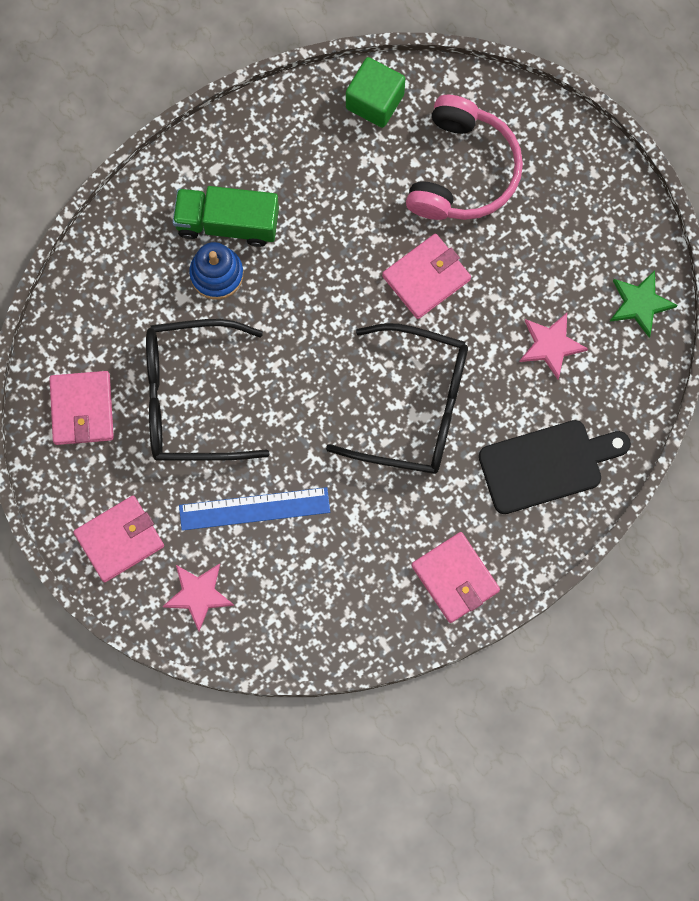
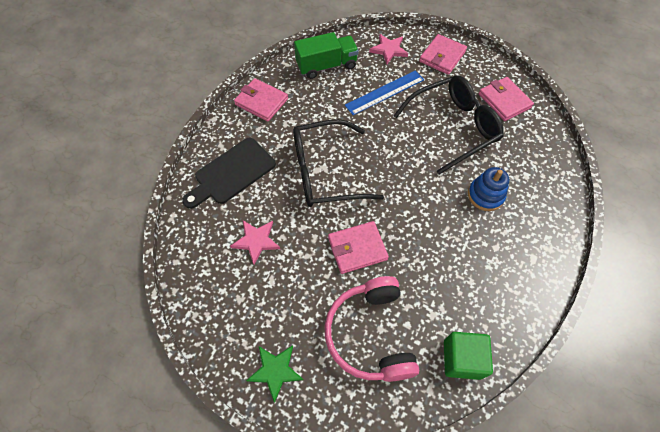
camera: 155 degrees right, 15 degrees down
green truck [173,186,279,247] -> green truck moved to [294,32,359,79]
pink wallet [382,234,471,319] -> pink wallet turned 45 degrees clockwise [328,221,389,274]
green star [610,270,678,338] -> green star moved to [246,345,303,403]

